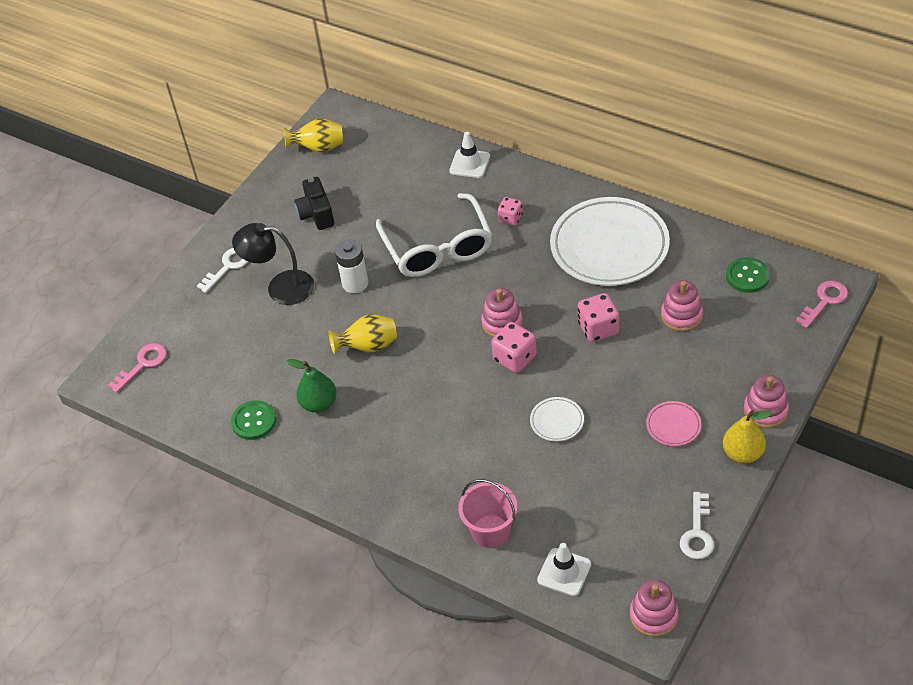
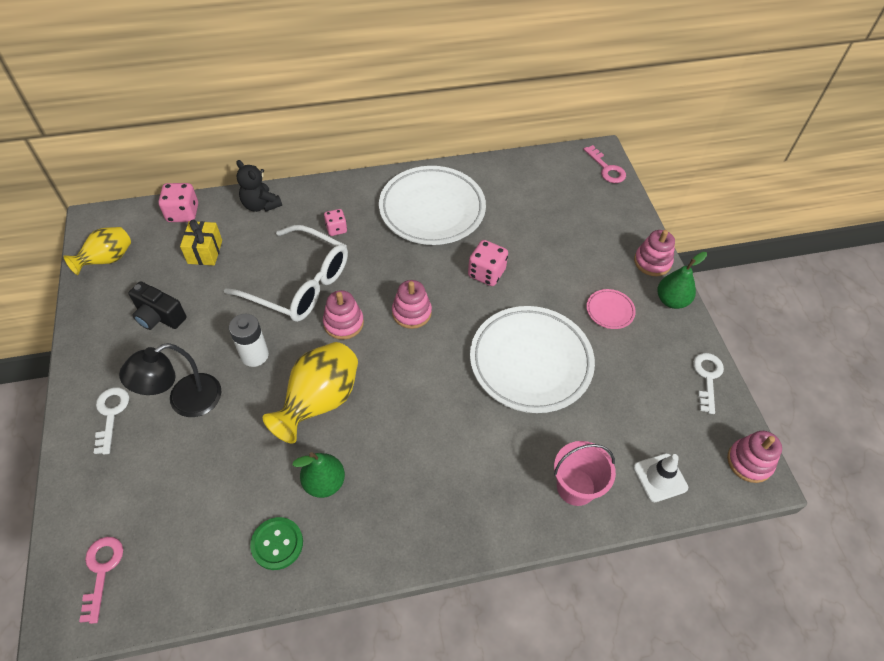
camera: 50 degrees left, 5 degrees up
yellow vase [329,314,397,354] -> yellow vase [263,342,358,443], size x1.54
white traffic cone [449,132,490,178] -> black teddy bear [236,160,282,212]
pink dice [491,322,537,373] -> pink dice moved to [158,183,198,222]
white plate [530,397,584,441] -> white plate [470,306,595,413], size x2.41
pink stacking toy [661,281,703,332] -> pink stacking toy moved to [323,290,364,340]
white key [680,492,714,559] -> white key turned 135 degrees counterclockwise [693,353,724,414]
yellow pear [723,410,772,464] -> green pear [658,252,707,309]
green button [726,257,770,293] -> none
pink key [796,280,848,328] -> pink key turned 150 degrees clockwise [583,145,626,183]
none -> yellow gift [180,219,222,265]

